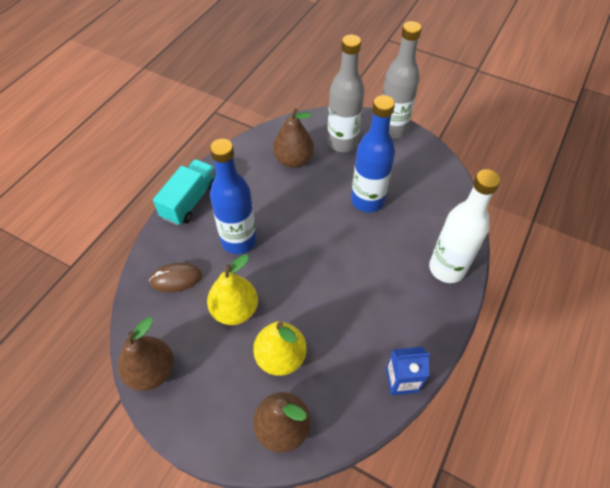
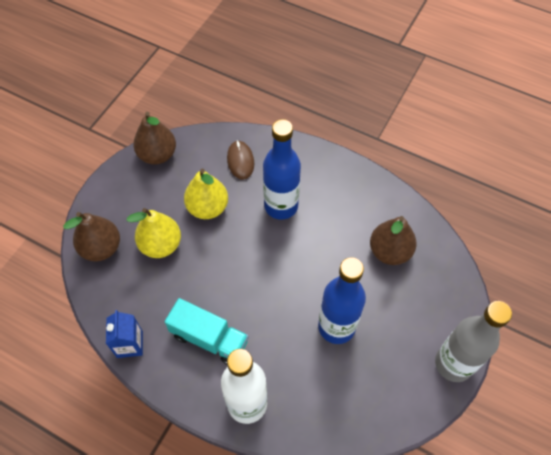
camera: 90 degrees right, 5 degrees up
turquoise truck [153,159,215,225] -> turquoise truck moved to [165,298,249,365]
grey bottle [327,35,365,152] -> none

